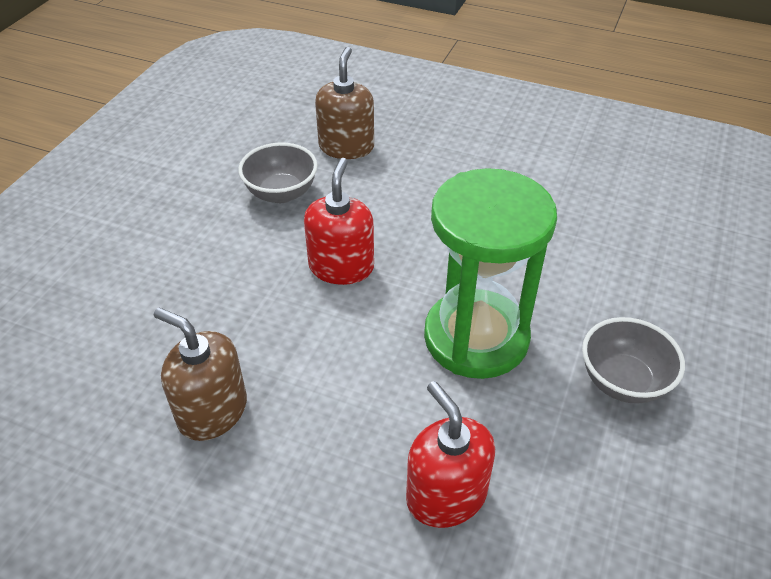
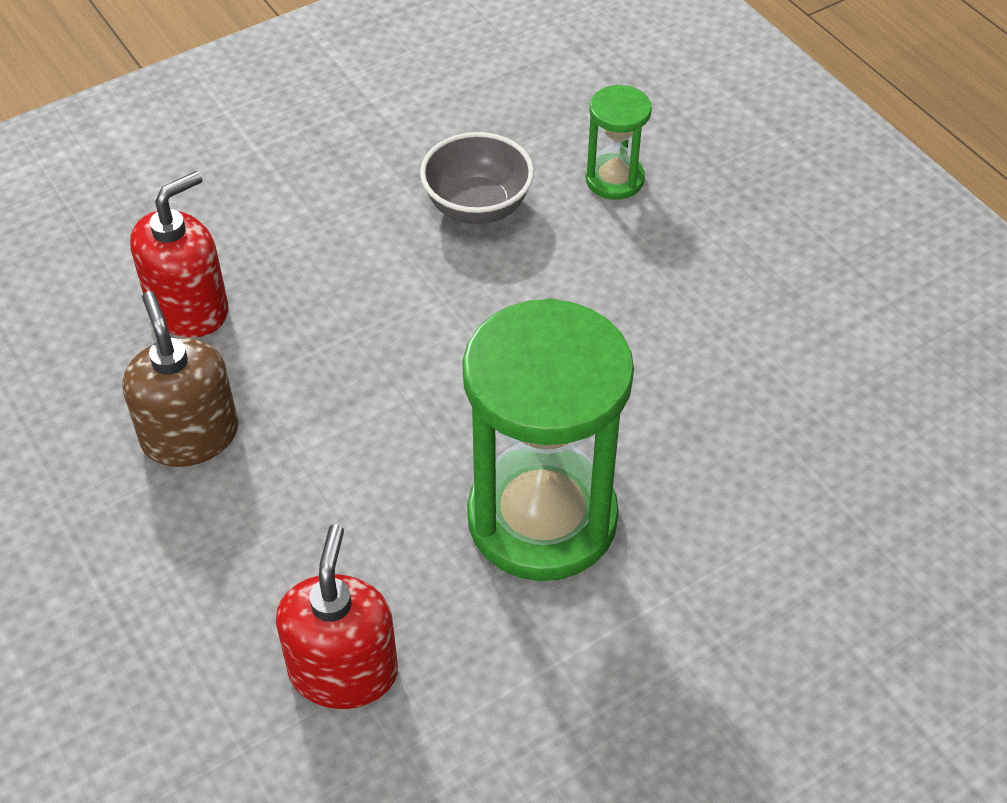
camera: 35 degrees right, 5 degrees up
red soap dispenser [304,158,374,285] -> red soap dispenser moved to [130,171,228,338]
brown soap dispenser [315,47,374,159] -> green hourglass [585,85,652,200]
grey bowl [582,317,685,404] -> none

